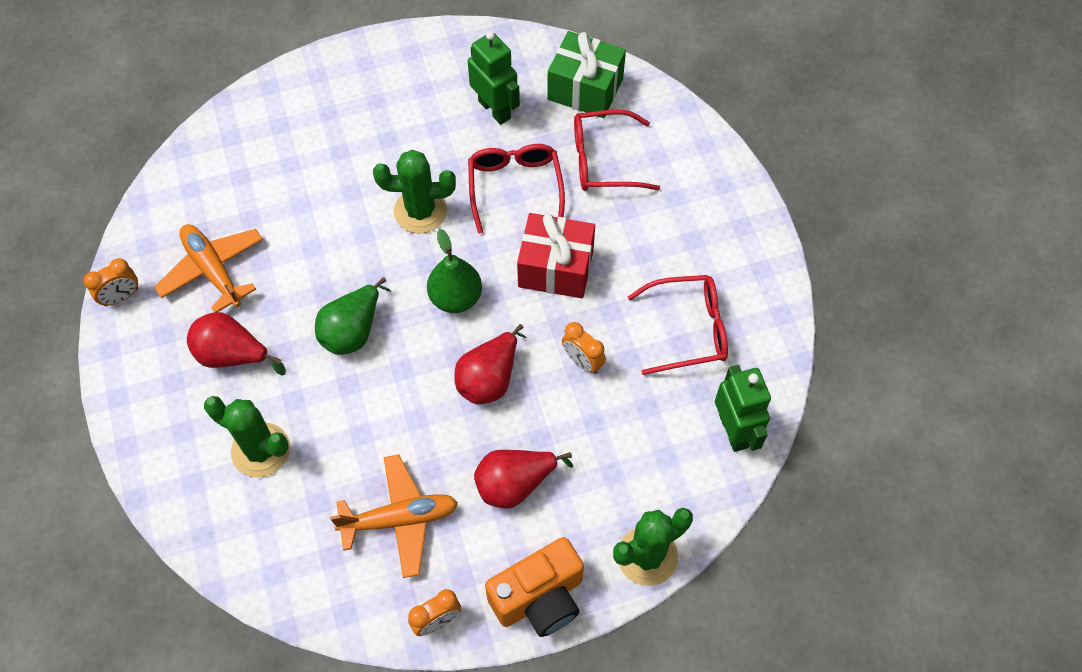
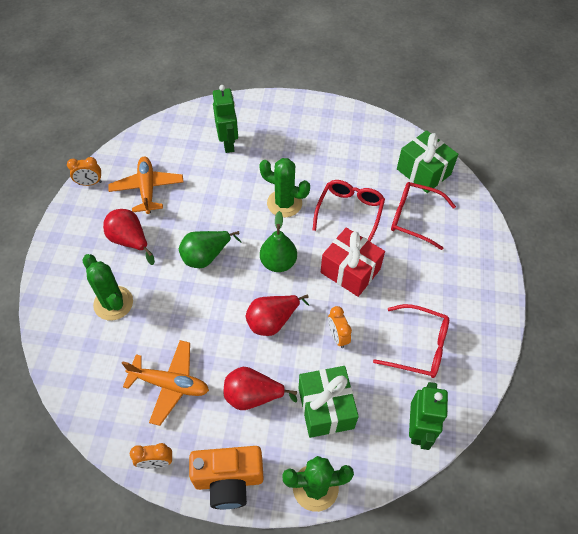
camera: 25 degrees right, 5 degrees down
green robot [468,31,520,125] -> green robot moved to [213,85,238,153]
none -> green gift [299,366,359,438]

